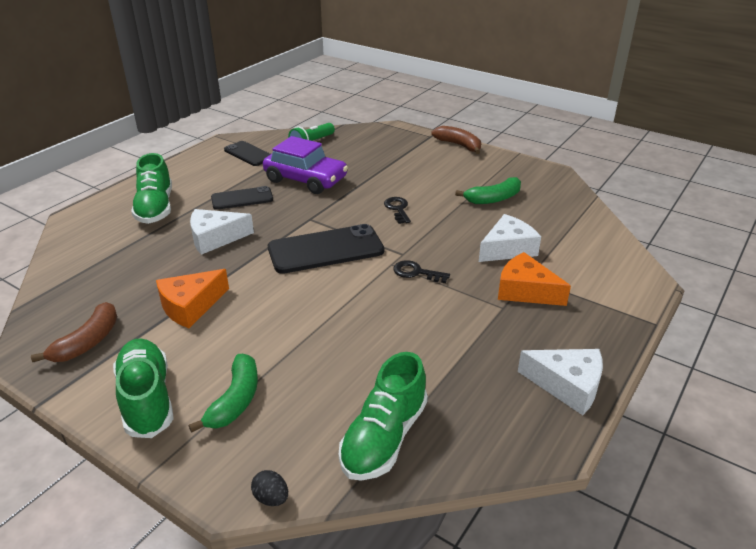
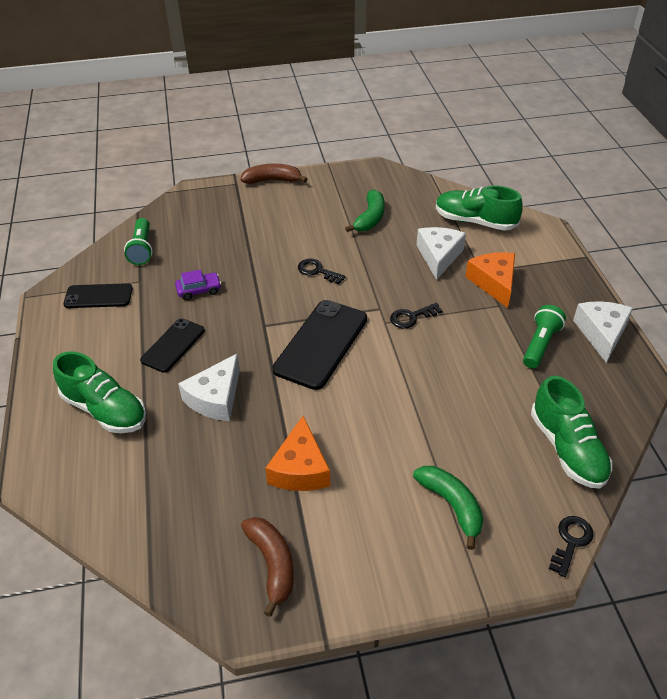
camera: 45 degrees left, 10 degrees up
green shoe [113,338,174,438] -> green shoe moved to [436,186,523,231]
black egg [251,470,288,506] -> black key [549,516,594,577]
purple car [263,136,348,194] -> purple car [175,269,221,300], size x0.48
orange cheese [498,252,571,306] -> orange cheese turned 90 degrees clockwise [465,252,515,308]
white cheese [518,349,603,415] -> white cheese turned 60 degrees counterclockwise [573,301,633,363]
none -> green flashlight [523,305,566,368]

